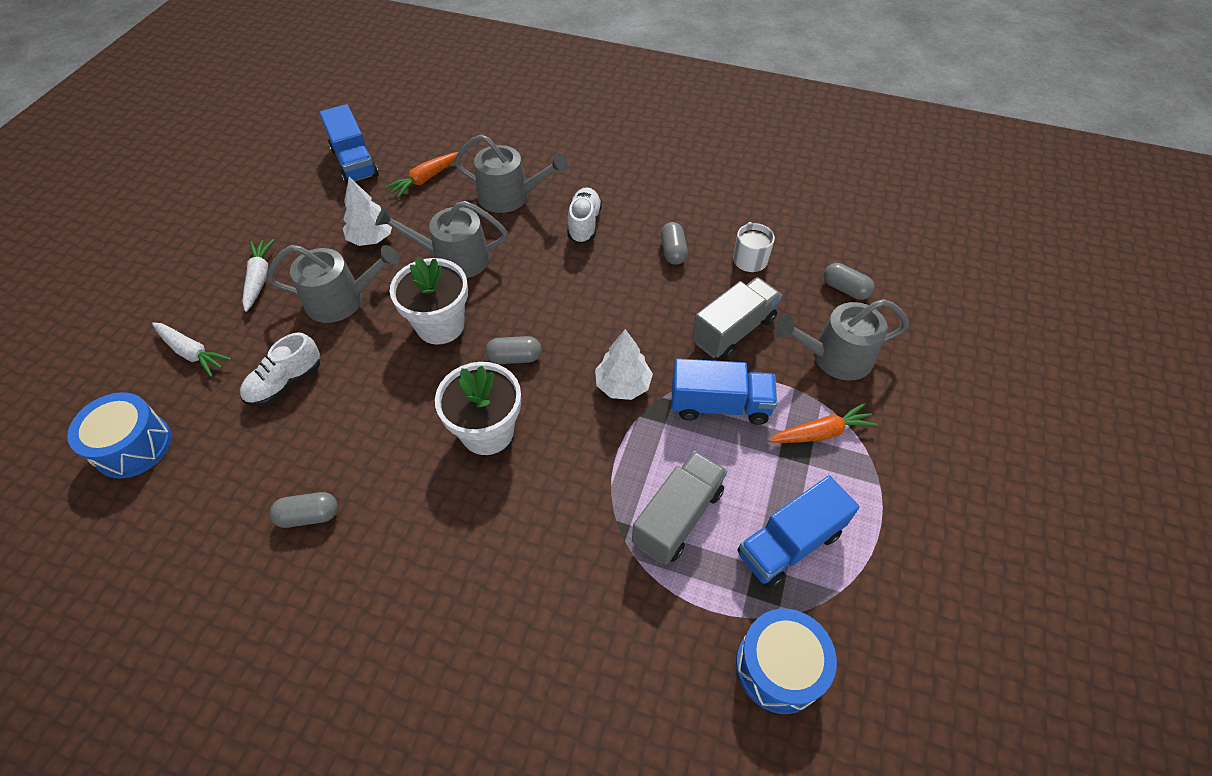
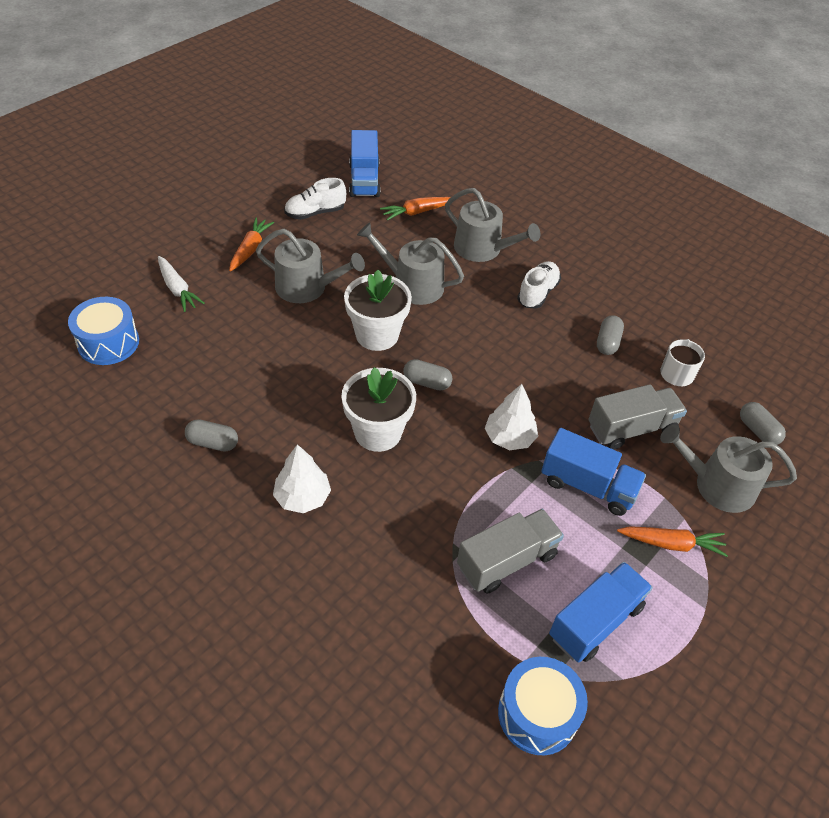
camera: 20 degrees right, 5 degrees down
white shoe [240,333,320,406] -> white shoe moved to [284,178,346,220]
white carrot [242,239,274,312] -> orange carrot [229,217,274,272]
white tree [343,177,392,246] -> white tree moved to [273,444,331,513]
blue truck [737,476,859,588] -> blue truck turned 150 degrees clockwise [549,562,653,663]

